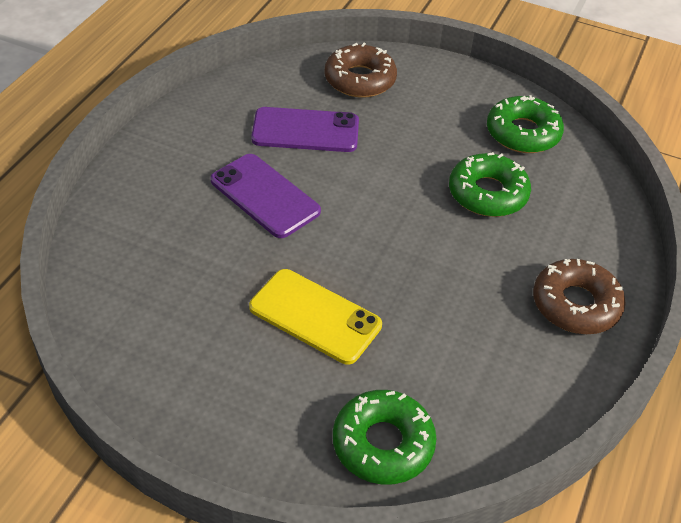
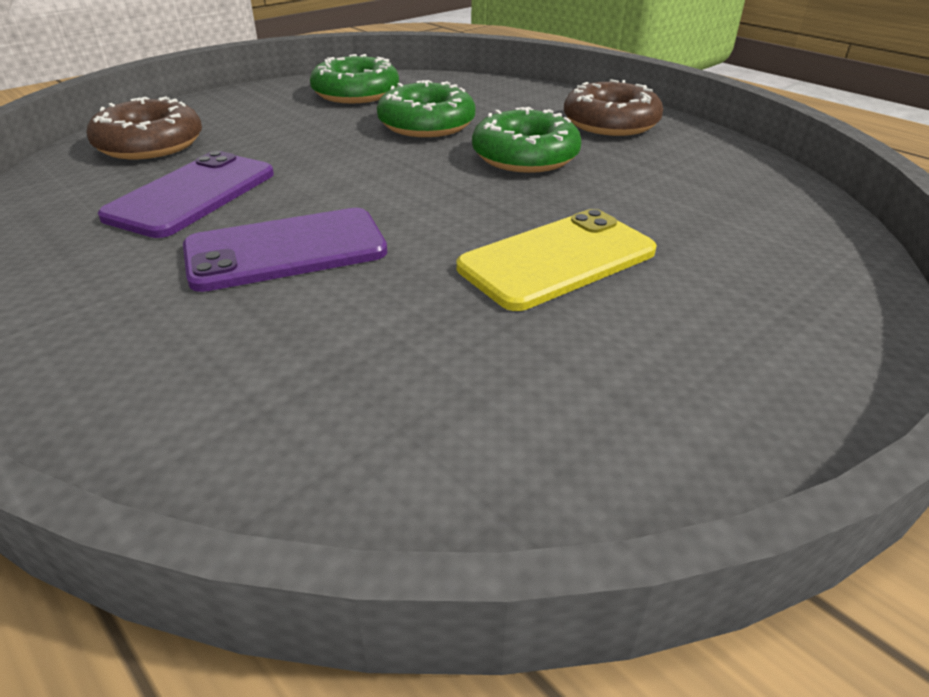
camera: 65 degrees left, 10 degrees down
green donut [333,390,437,485] -> green donut moved to [472,107,581,173]

